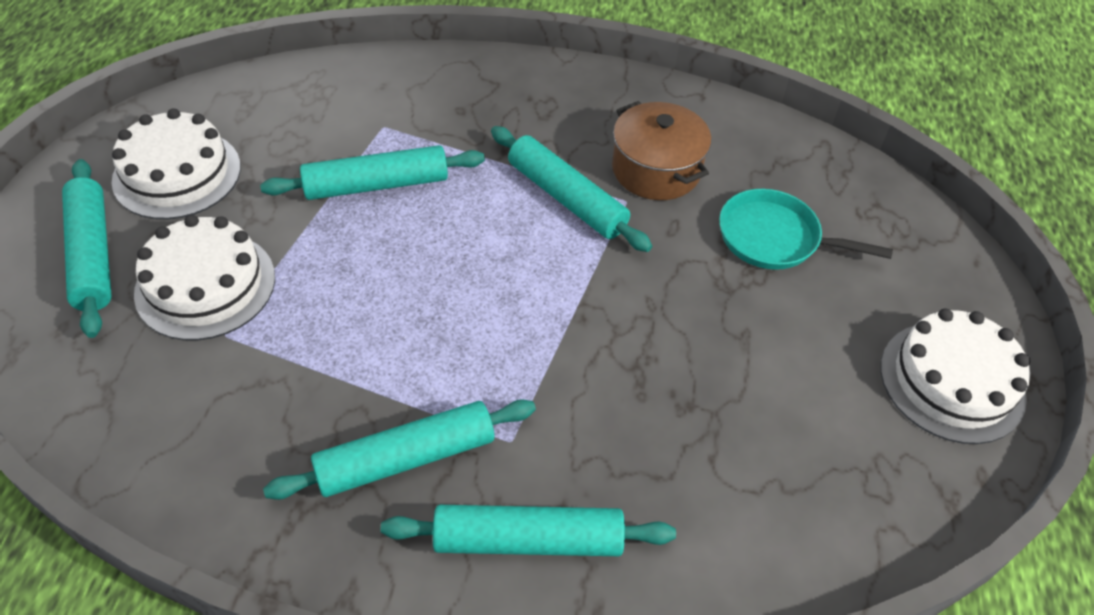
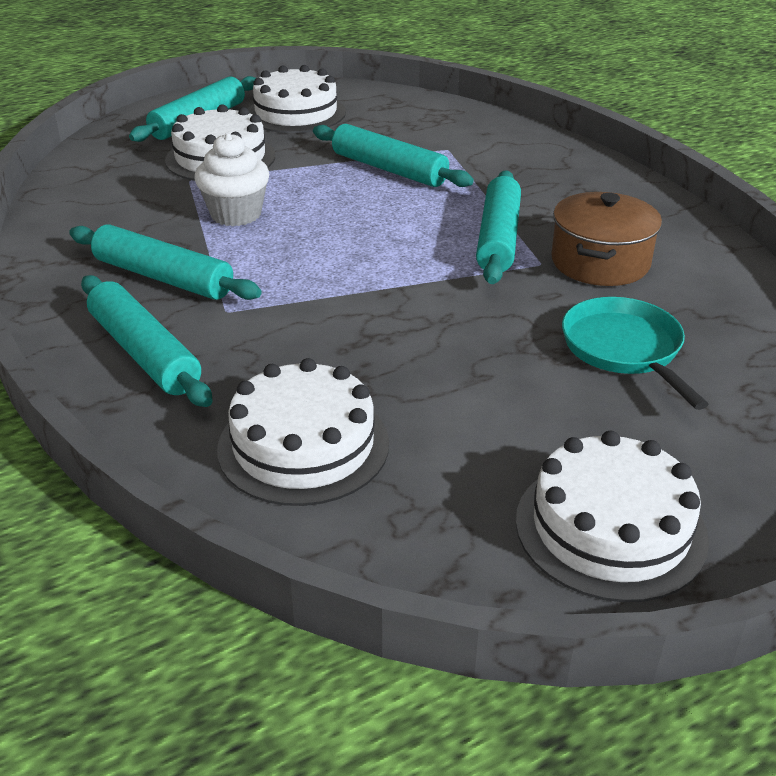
camera: 55 degrees right, 15 degrees down
none -> white cupcake [194,133,269,226]
none -> white cake [217,358,389,506]

